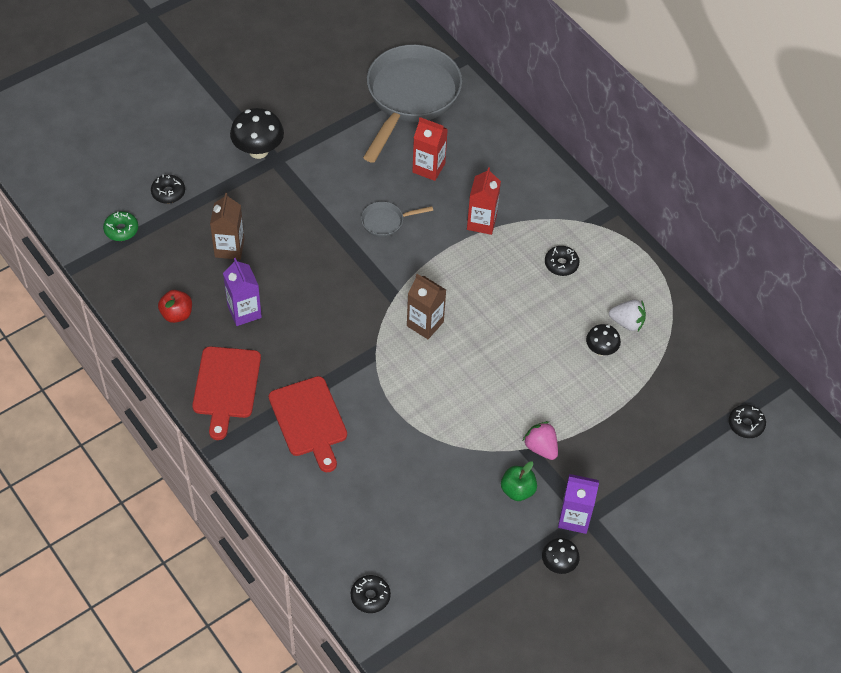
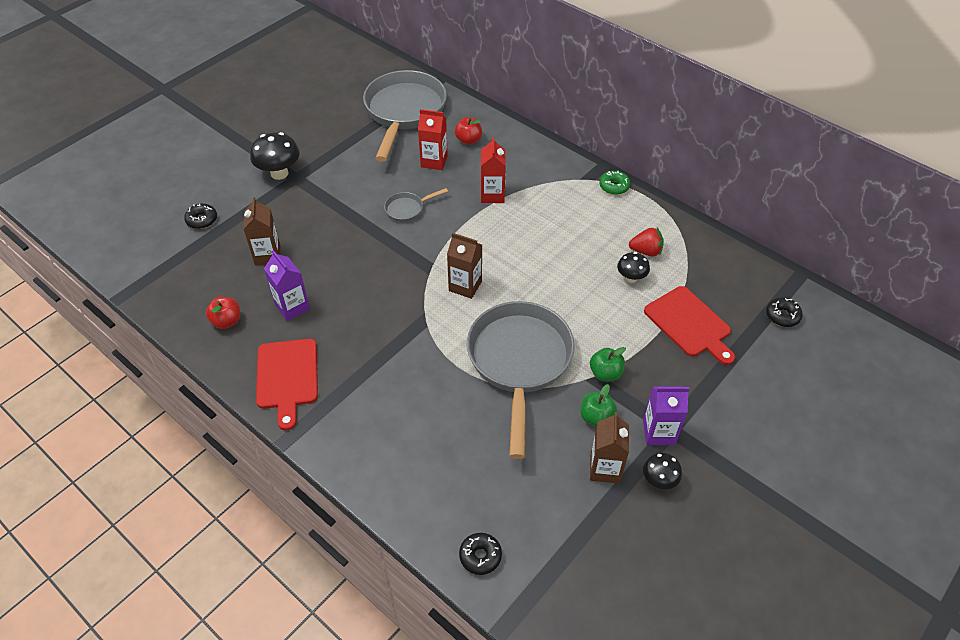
camera: 10 degrees left, 5 degrees down
green donut [103,211,138,241] -> green donut moved to [599,171,631,195]
red cutting board [269,376,347,472] -> red cutting board moved to [644,286,735,365]
pink strawberry [523,421,558,460] -> green apple [590,347,626,381]
black donut [545,246,580,276] -> none
white strawberry [609,300,646,331] -> red strawberry [629,228,664,257]
none -> red apple [455,117,482,145]
none -> grey pan [467,301,575,459]
none -> brown carton [590,412,629,484]

